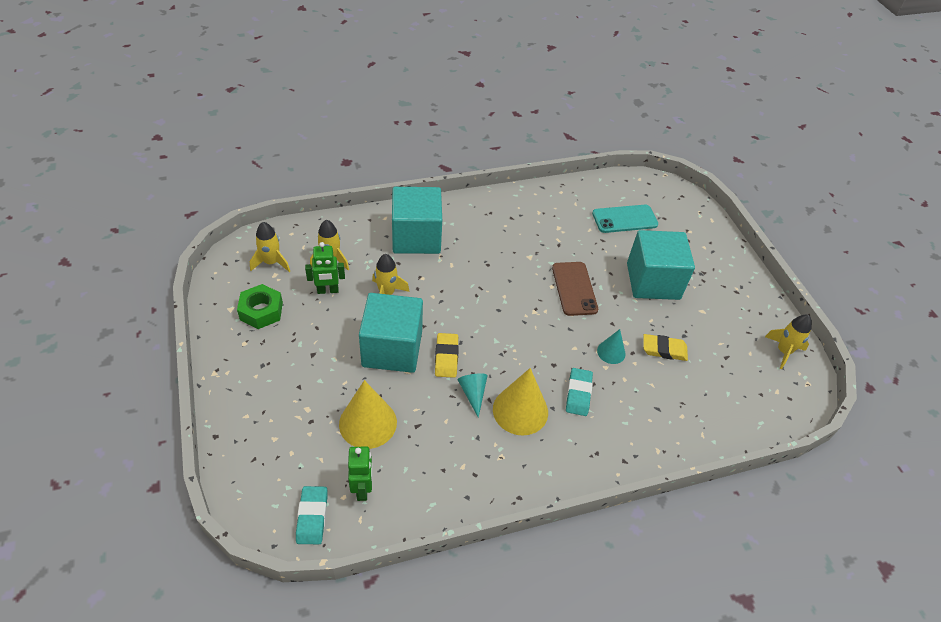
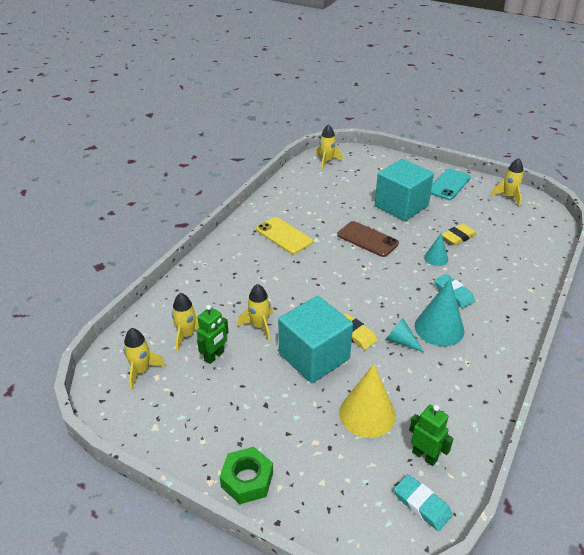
camera: 40 degrees left, 10 degrees down
green nut [237,284,283,329] -> green nut moved to [220,447,273,504]
turquoise cube [392,187,442,254] -> none
yellow cone [493,368,548,436] -> turquoise cone [415,278,464,346]
turquoise phone [592,205,658,233] -> turquoise phone moved to [431,169,471,200]
none -> yellow phone [256,217,313,254]
none -> yellow rocket [316,124,343,170]

